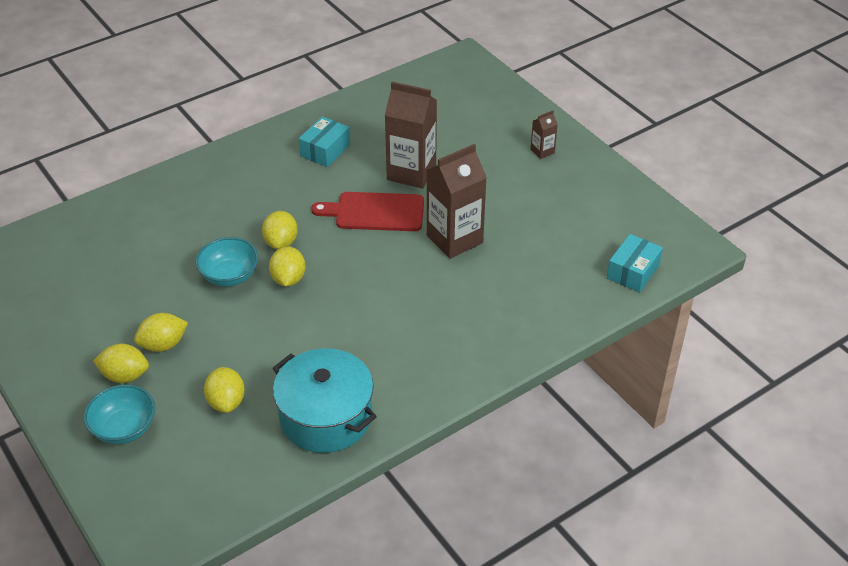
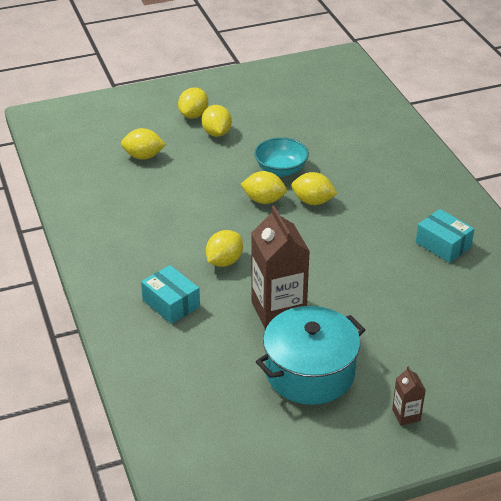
camera: 105 degrees right, 5 degrees down
turquoise bowl [84,385,155,444] -> none
turquoise pot [273,348,377,453] -> turquoise pot moved to [256,306,366,405]
red cutting board [311,192,424,231] -> none
brown carton [385,82,437,189] -> none
turquoise box [607,234,663,293] -> turquoise box moved to [141,265,200,324]
none -> yellow lemon [206,230,243,267]

